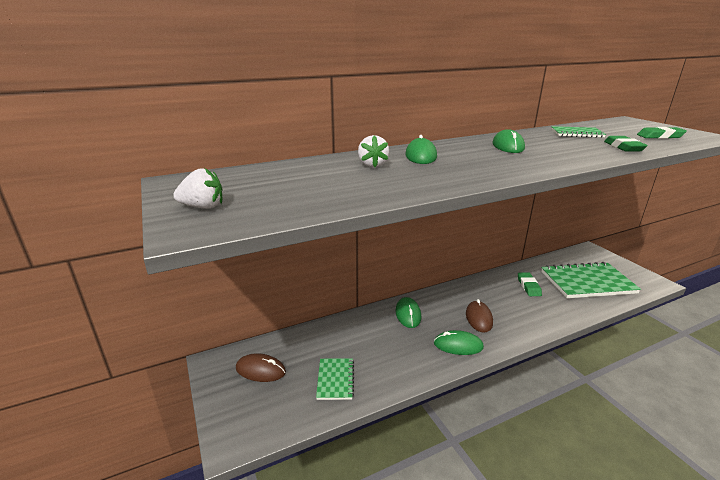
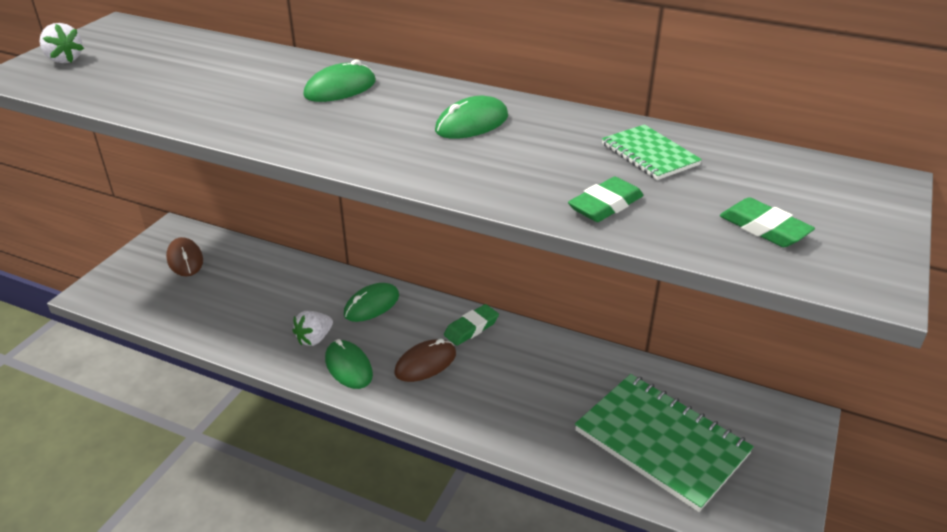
camera: 50 degrees right, 10 degrees up
green notebook [316,358,354,400] -> none
white strawberry [358,135,389,167] -> white strawberry moved to [293,311,333,346]
green eraser [518,272,542,296] -> green eraser moved to [444,304,499,345]

